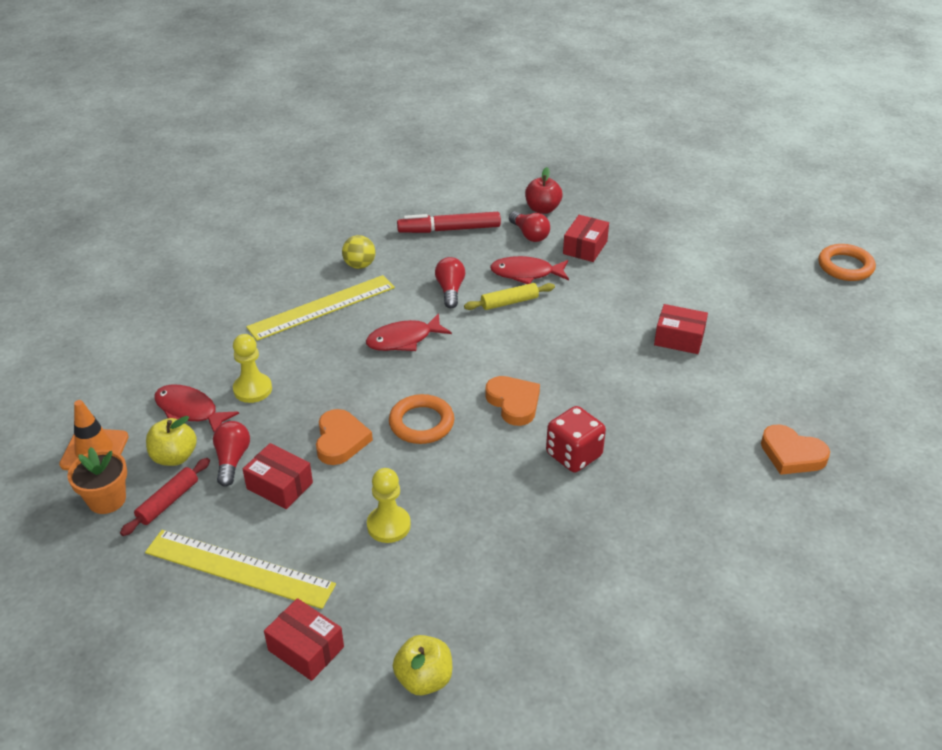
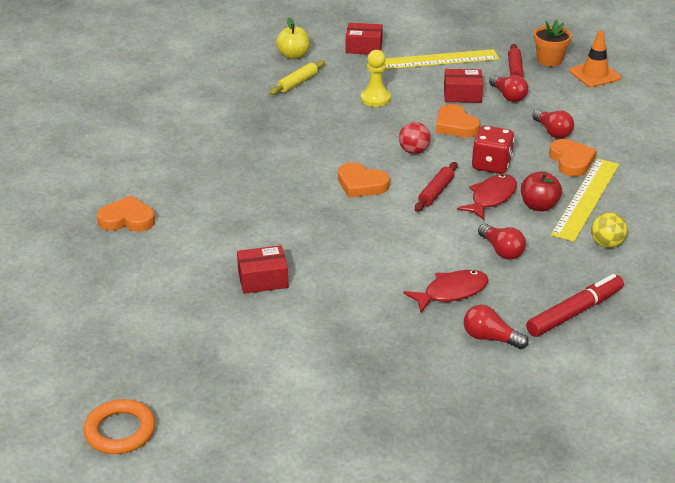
camera: 150 degrees right, 5 degrees down
yellow apple [146,416,197,466] -> none
red fish [154,385,239,432] -> none
yellow pawn [233,334,272,403] -> red light bulb [532,109,574,139]
orange ring [389,394,454,444] -> red ball [399,122,431,154]
yellow rolling pin [464,283,555,310] -> yellow rolling pin moved to [269,60,325,95]
red apple [525,167,563,214] -> red apple moved to [521,171,562,211]
red dice [546,406,606,472] -> red dice moved to [472,126,515,174]
red box [563,215,609,262] -> none
none -> red rolling pin [415,162,458,212]
none -> orange heart [549,139,597,177]

